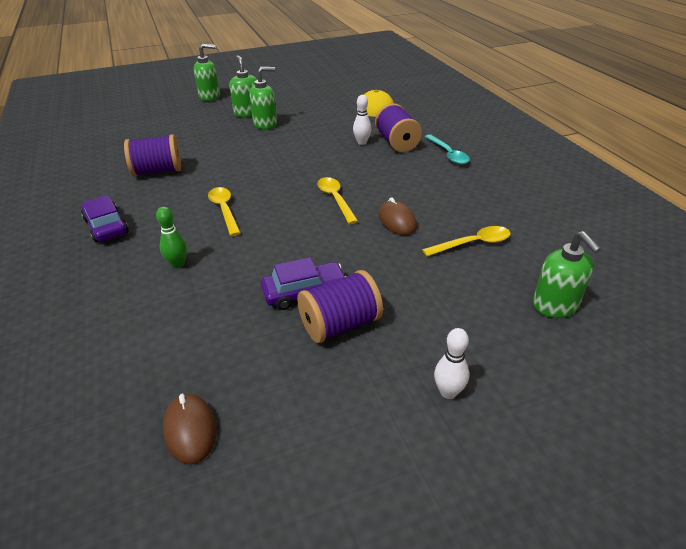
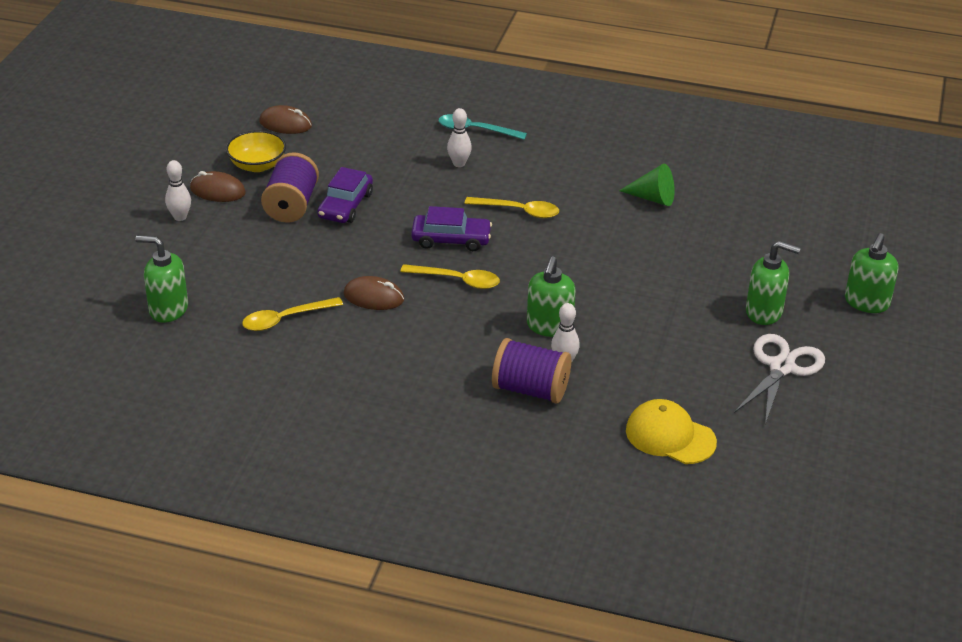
camera: 125 degrees right, 0 degrees up
purple car [81,196,129,243] -> purple car moved to [411,206,492,251]
purple spool [124,134,181,176] -> green cone [619,164,675,206]
green bowling pin [156,207,187,268] -> white bowling pin [447,108,472,167]
green soap dispenser [250,67,277,129] -> green soap dispenser moved to [527,256,576,337]
yellow spoon [422,226,511,256] -> yellow spoon turned 45 degrees clockwise [242,297,343,331]
turquoise spoon [425,134,470,165] -> turquoise spoon moved to [438,114,527,140]
none -> brown mouse [190,171,246,202]
none -> yellow bowl [226,130,286,172]
none -> white scissors [734,334,825,424]

